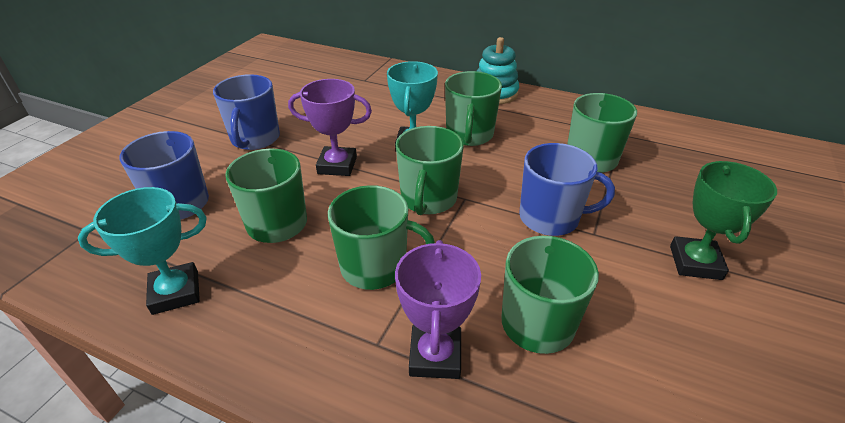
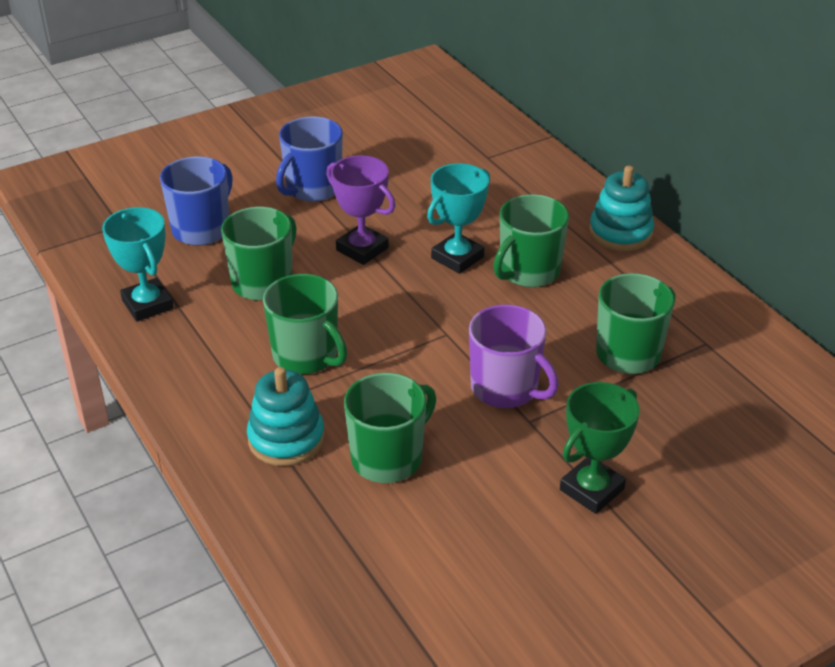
camera: 35 degrees right, 0 degrees up
turquoise trophy [78,187,207,315] -> turquoise trophy turned 45 degrees clockwise [102,207,174,322]
purple trophy [395,240,481,379] -> turquoise stacking toy [247,367,325,466]
green mug [396,126,464,215] -> none
blue mug [519,143,615,236] -> purple mug [469,305,559,408]

